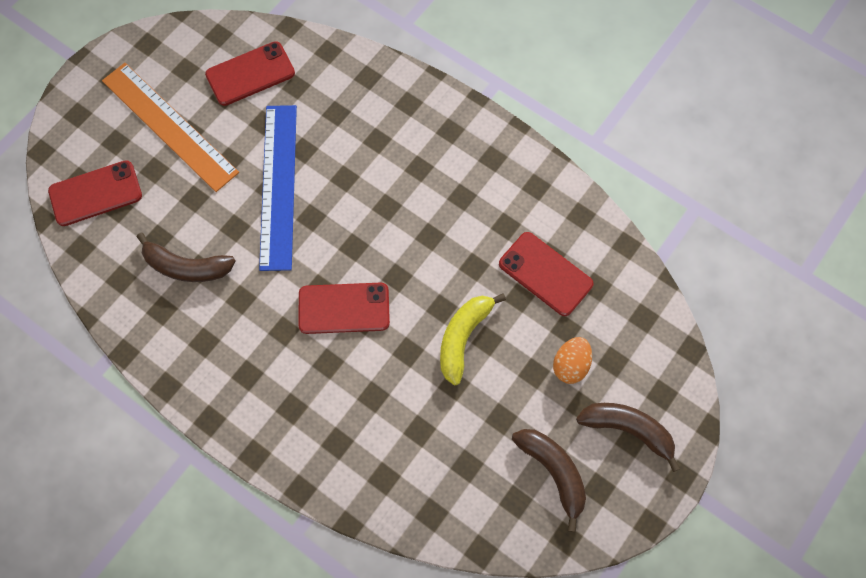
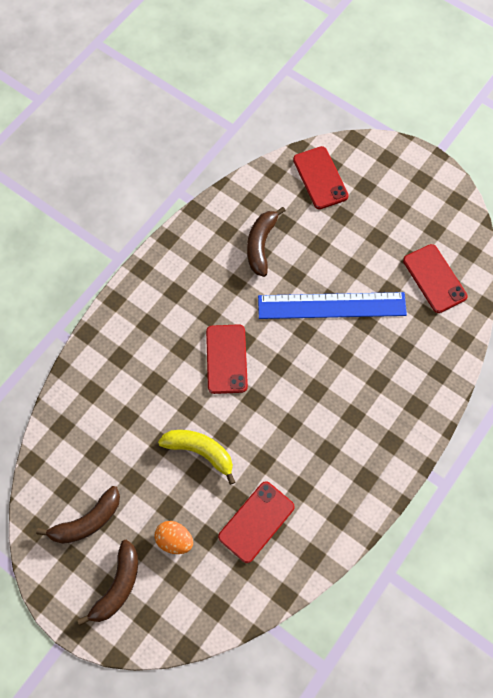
camera: 90 degrees right, 0 degrees up
orange ruler [102,63,239,192] -> none

